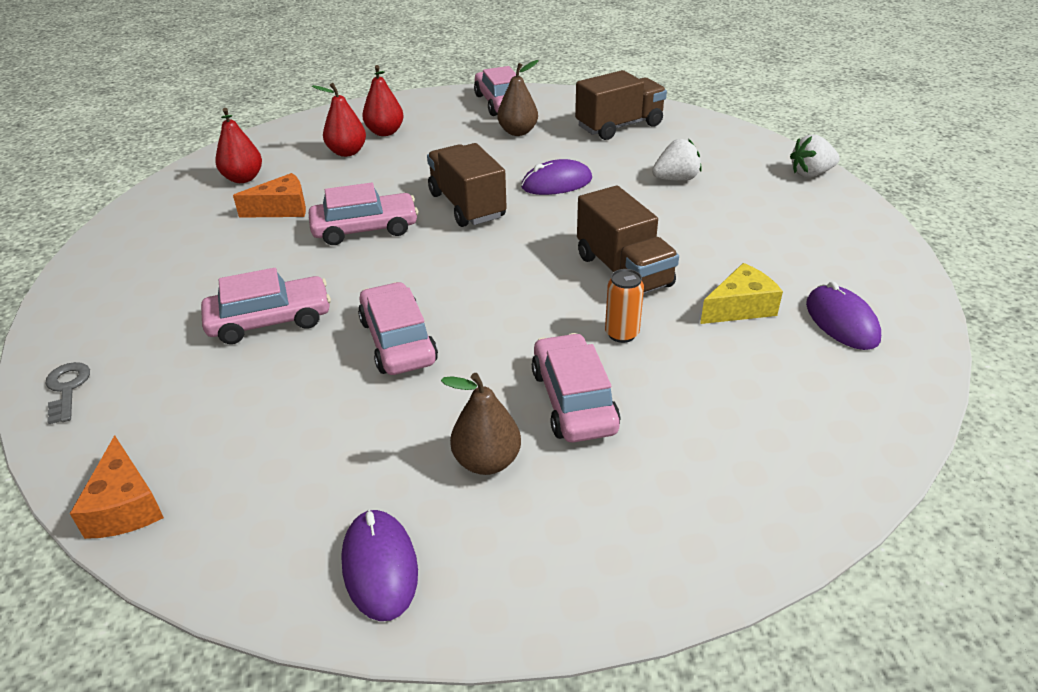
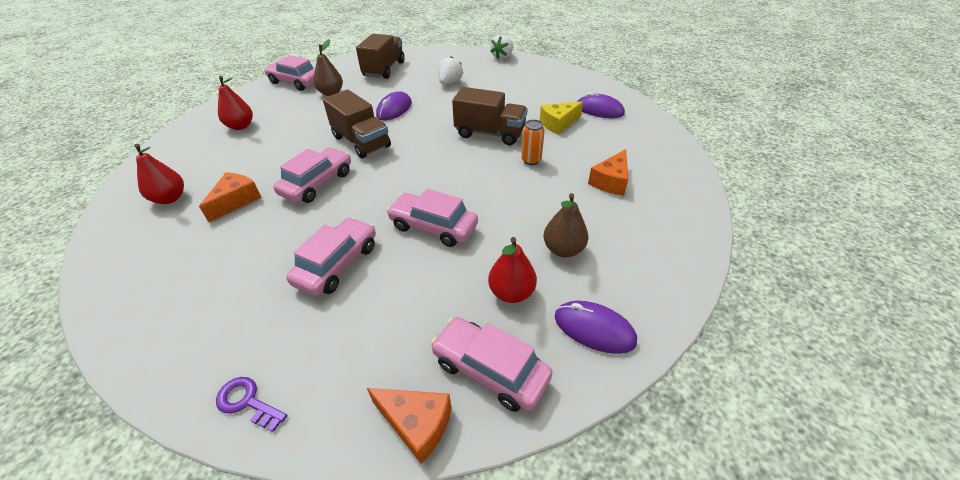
camera: 45 degrees left, 5 degrees up
grey key [46,362,90,424] -> purple key [216,377,287,432]
red pear [312,83,366,157] -> red pear moved to [488,237,537,303]
brown truck [427,143,507,227] -> brown truck turned 150 degrees counterclockwise [323,90,391,159]
pink car [532,333,620,443] -> pink car moved to [431,317,553,412]
yellow cheese [700,263,783,324] -> yellow cheese turned 135 degrees counterclockwise [540,102,583,134]
none -> orange cheese [588,149,629,196]

